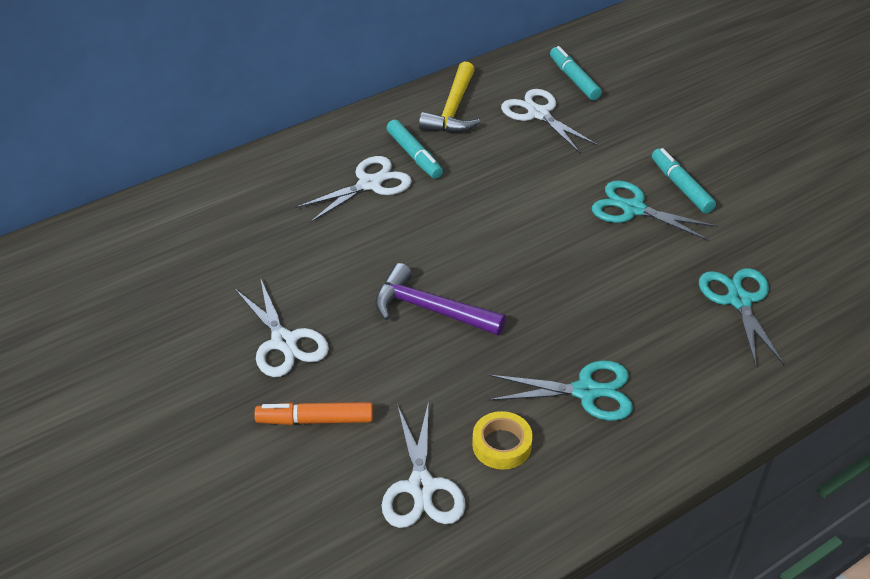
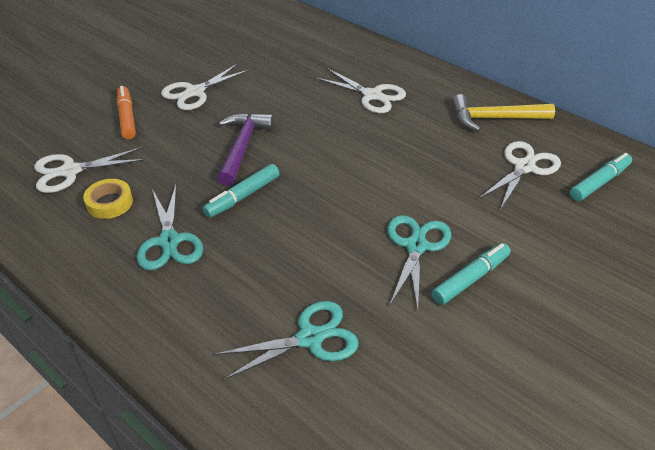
camera: 75 degrees right, 0 degrees up
turquoise marker [387,120,443,179] -> turquoise marker moved to [203,164,280,218]

